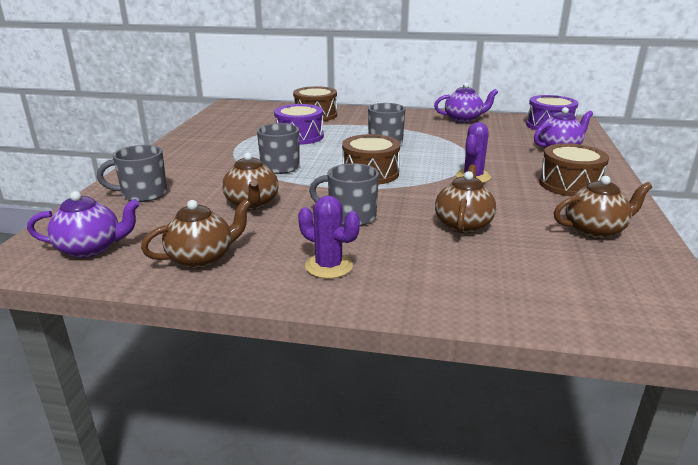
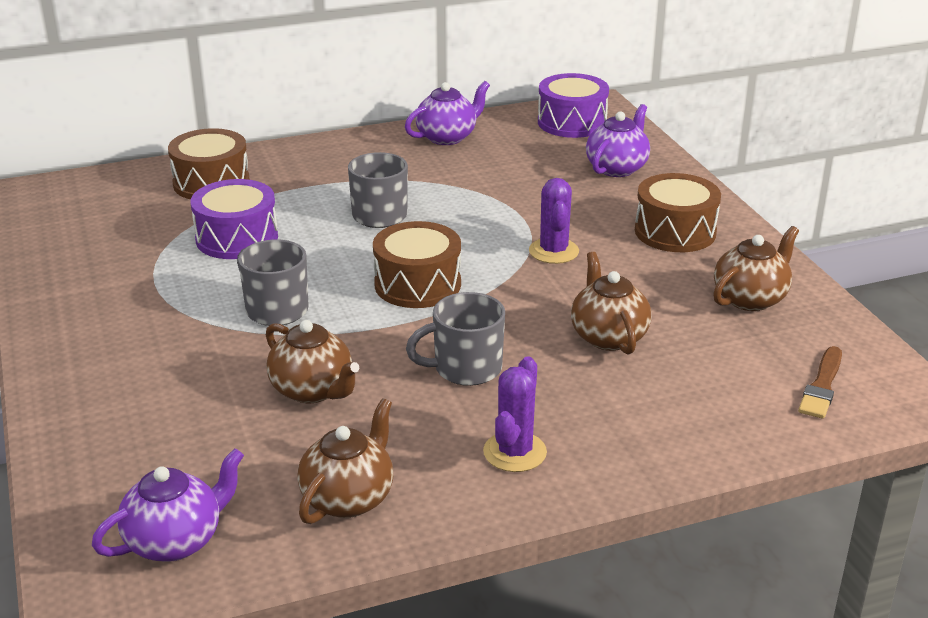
camera: 30 degrees left, 5 degrees up
grey mug [97,145,167,202] -> none
purple cactus [298,195,360,279] -> purple cactus turned 75 degrees counterclockwise [483,356,547,472]
none -> brown brush [798,346,842,419]

